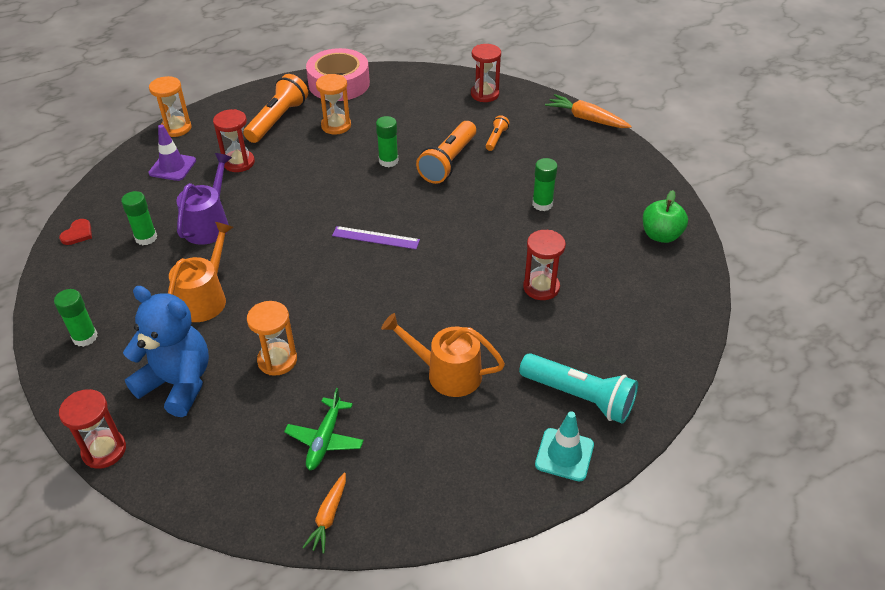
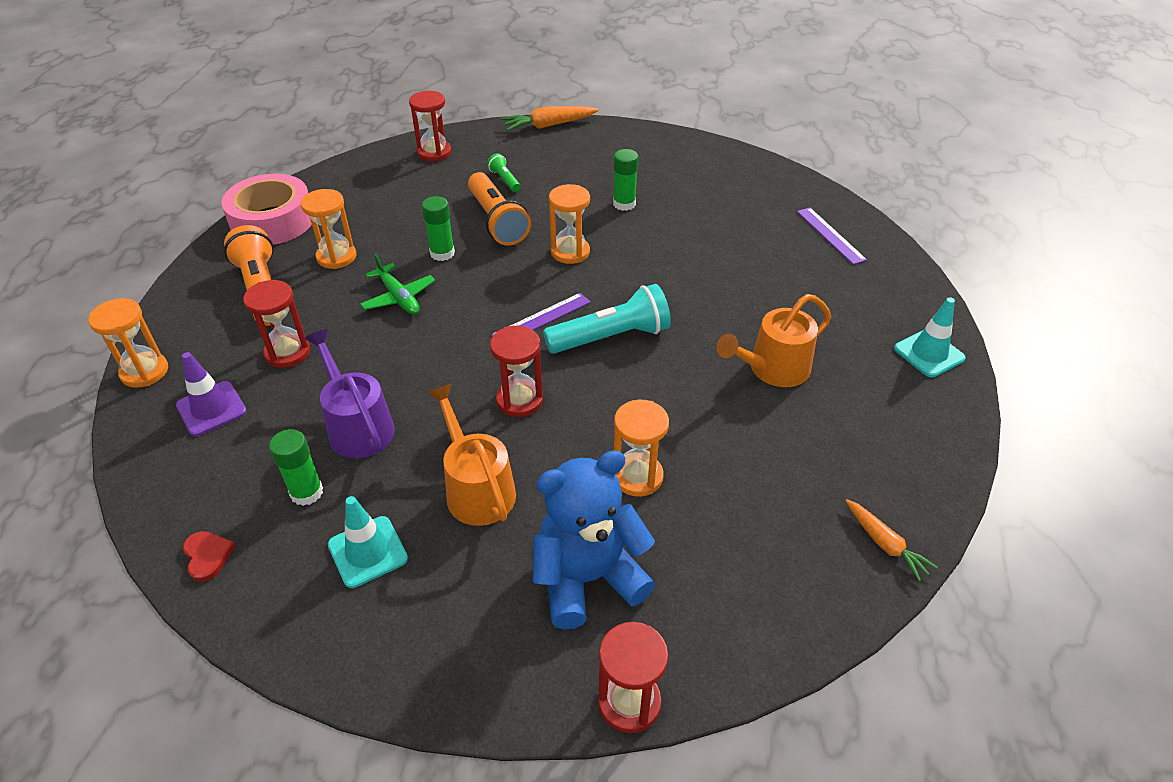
camera: 50 degrees left, 0 degrees up
green glue stick [54,289,98,347] -> none
green plane [284,388,364,470] -> green plane moved to [360,254,435,315]
orange flashlight [486,115,510,151] -> green flashlight [487,153,520,192]
turquoise flashlight [519,353,638,424] -> turquoise flashlight moved to [543,284,671,354]
red hourglass [523,230,566,300] -> red hourglass moved to [490,326,543,417]
green apple [643,190,688,243] -> none
none -> turquoise traffic cone [328,496,408,588]
none -> orange hourglass [549,184,590,264]
none -> purple ruler [797,208,867,265]

